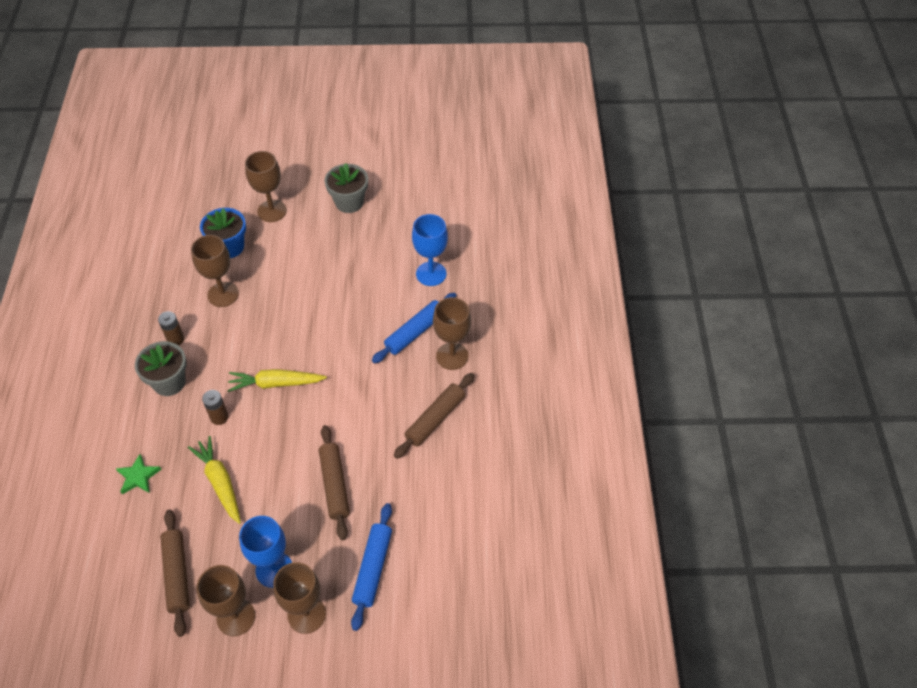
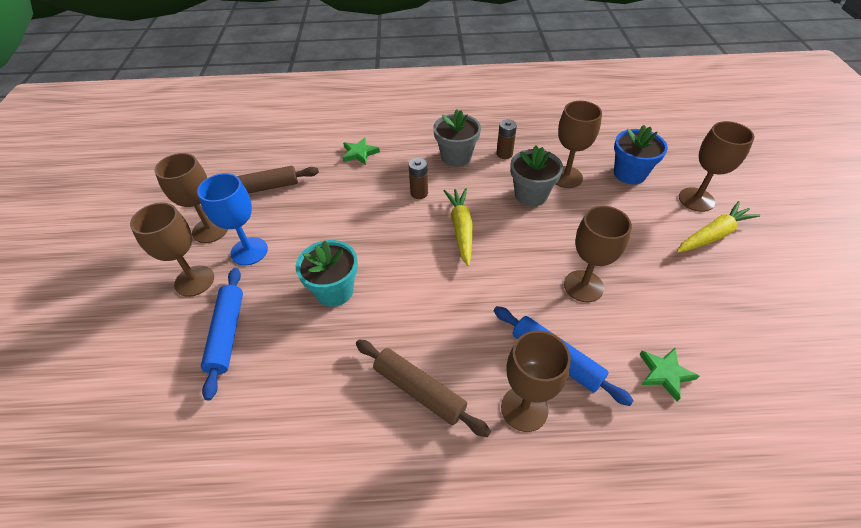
camera: 90 degrees right, 5 degrees down
yellow carrot [188,436,241,524] -> yellow carrot moved to [677,201,760,253]
brown rolling pin [319,425,350,540] -> turquoise flower pot [296,240,358,307]
grey flower pot [325,163,368,213] -> grey flower pot moved to [510,146,563,206]
blue rolling pin [351,503,392,631] -> blue rolling pin turned 75 degrees clockwise [201,268,243,400]
blue goblet [412,214,448,286] -> green star [639,348,699,402]
none -> brown goblet [564,206,632,302]

